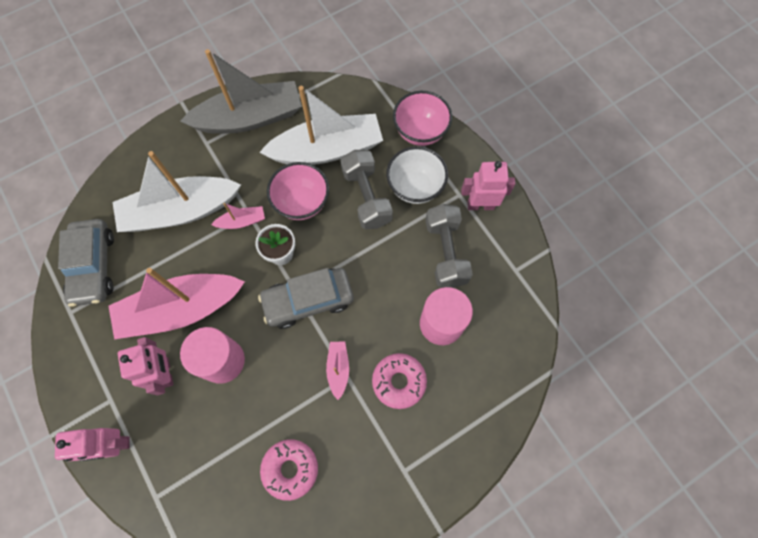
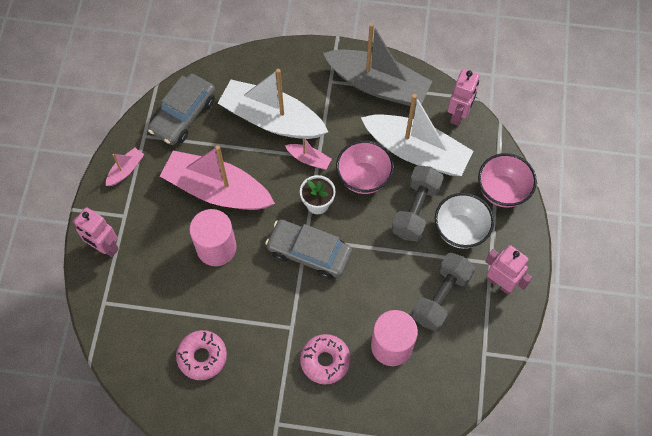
camera: 40 degrees right, 5 degrees down
pink robot [118,337,174,395] -> pink robot moved to [448,69,480,126]
pink boat [326,341,349,400] -> pink boat moved to [106,148,144,186]

